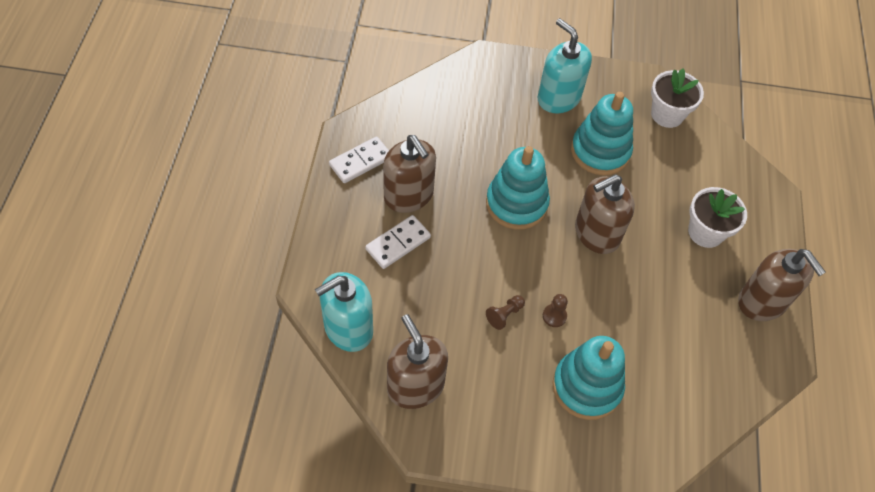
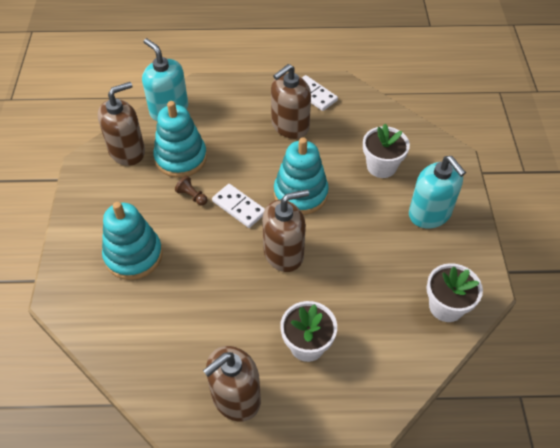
camera: 85 degrees right, 5 degrees down
white domino [365,215,431,269] -> white domino moved to [212,184,265,228]
turquoise soap dispenser [537,18,592,113] -> turquoise soap dispenser turned 105 degrees clockwise [409,156,466,229]
brown pawn [543,294,568,327] -> none
turquoise stacking toy [571,92,633,175] -> turquoise stacking toy moved to [153,101,207,178]
brown soap dispenser [575,174,635,254] -> brown soap dispenser turned 105 degrees clockwise [262,189,309,272]
none -> white flower pot [363,124,410,178]

